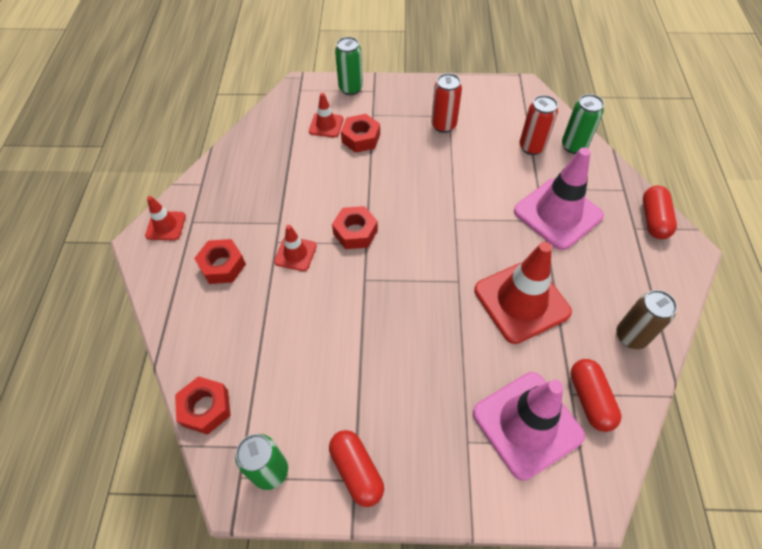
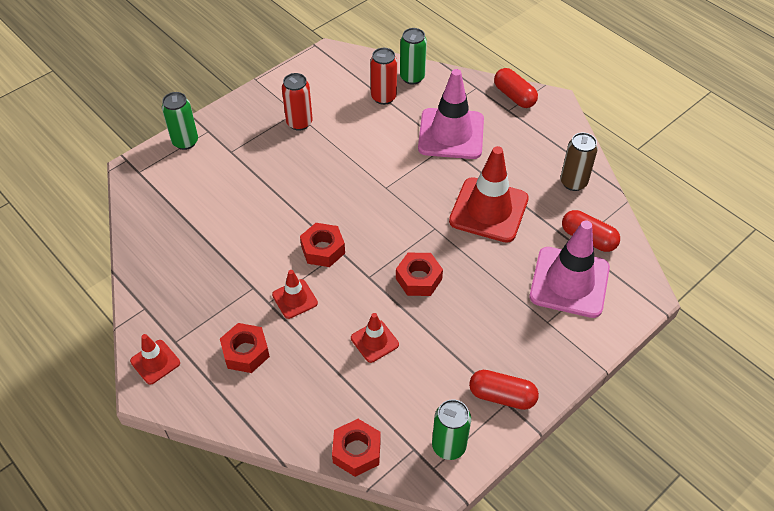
camera: 45 degrees left, 5 degrees down
red traffic cone [309,93,343,138] -> red traffic cone moved to [351,313,399,363]
red nut [341,114,380,153] -> red nut moved to [396,253,443,296]

